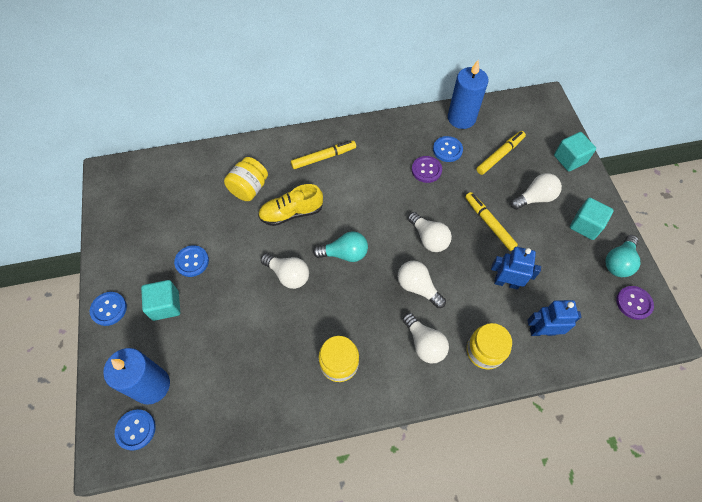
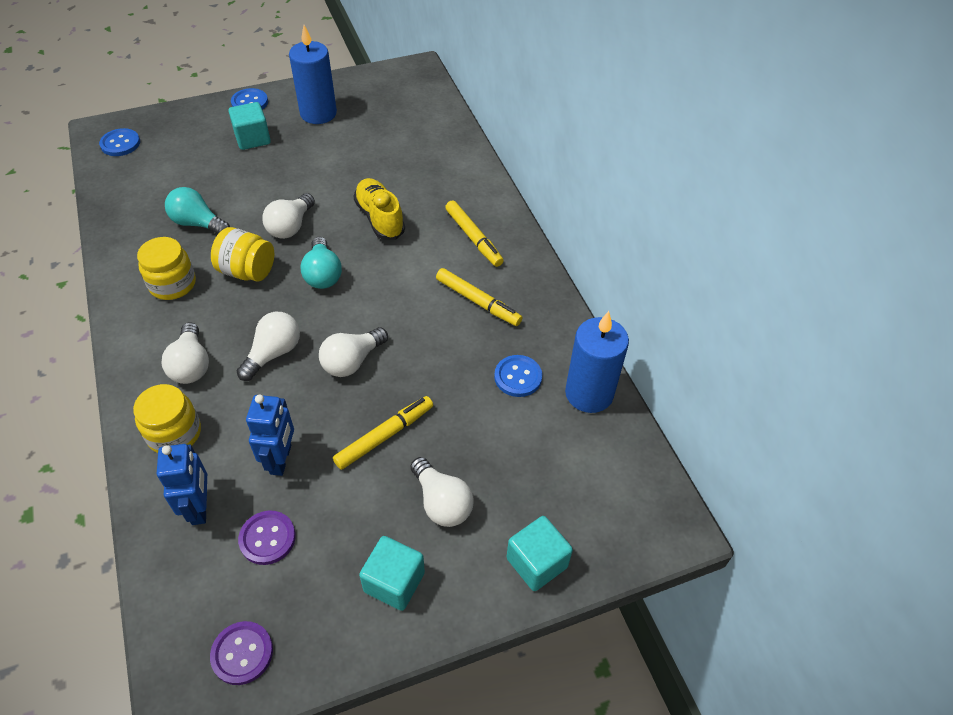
camera: 80 degrees right, 10 degrees down
blue candle [103,348,170,405] -> blue candle moved to [289,25,337,124]
blue button [174,245,209,277] -> none
yellow jar [224,157,268,201] -> yellow jar moved to [211,227,274,281]
white light bulb [402,313,449,364] -> white light bulb turned 60 degrees counterclockwise [161,322,209,384]
purple button [412,156,442,183] -> purple button moved to [238,511,296,565]
yellow marker [476,131,526,175] -> yellow marker moved to [436,268,522,326]
turquoise light bulb [605,235,640,277] -> turquoise light bulb moved to [165,187,230,234]

